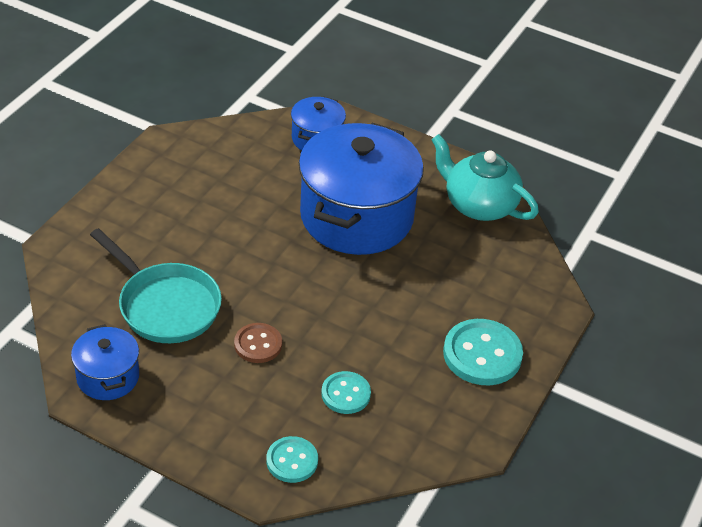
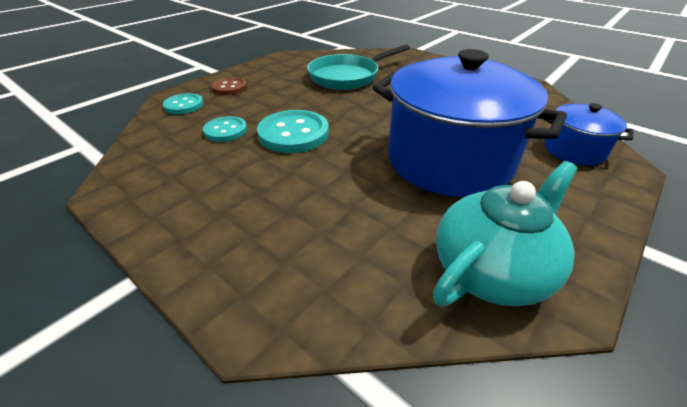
camera: 105 degrees right, 5 degrees down
blue pot [71,324,139,400] -> none
brown button [234,323,282,363] -> brown button moved to [211,77,247,95]
turquoise button [443,319,523,385] -> turquoise button moved to [257,110,329,153]

